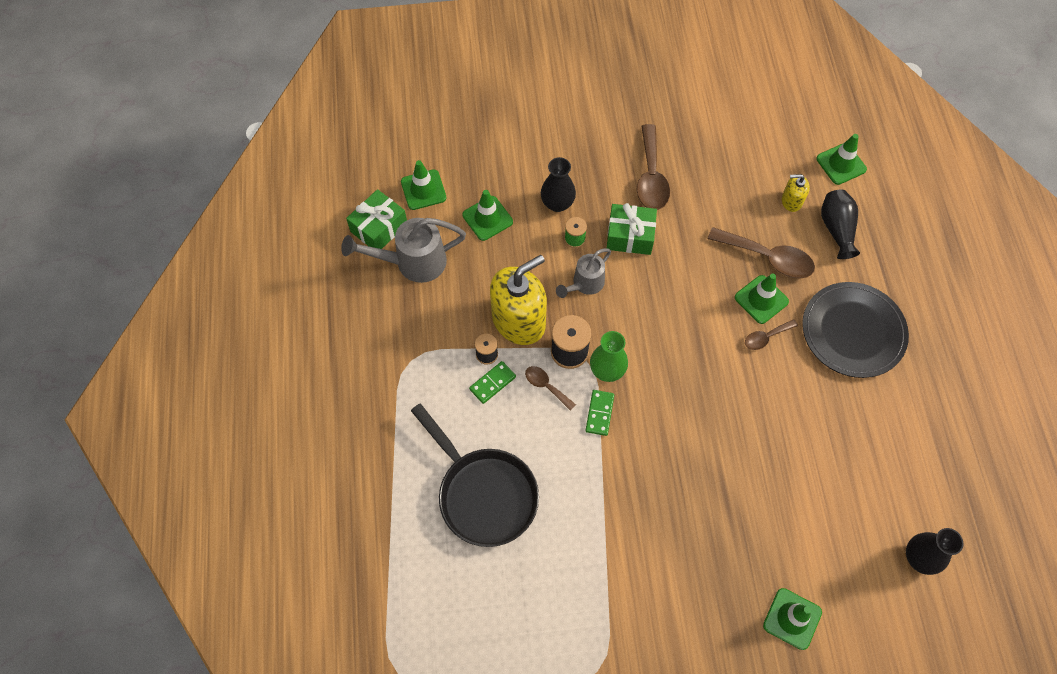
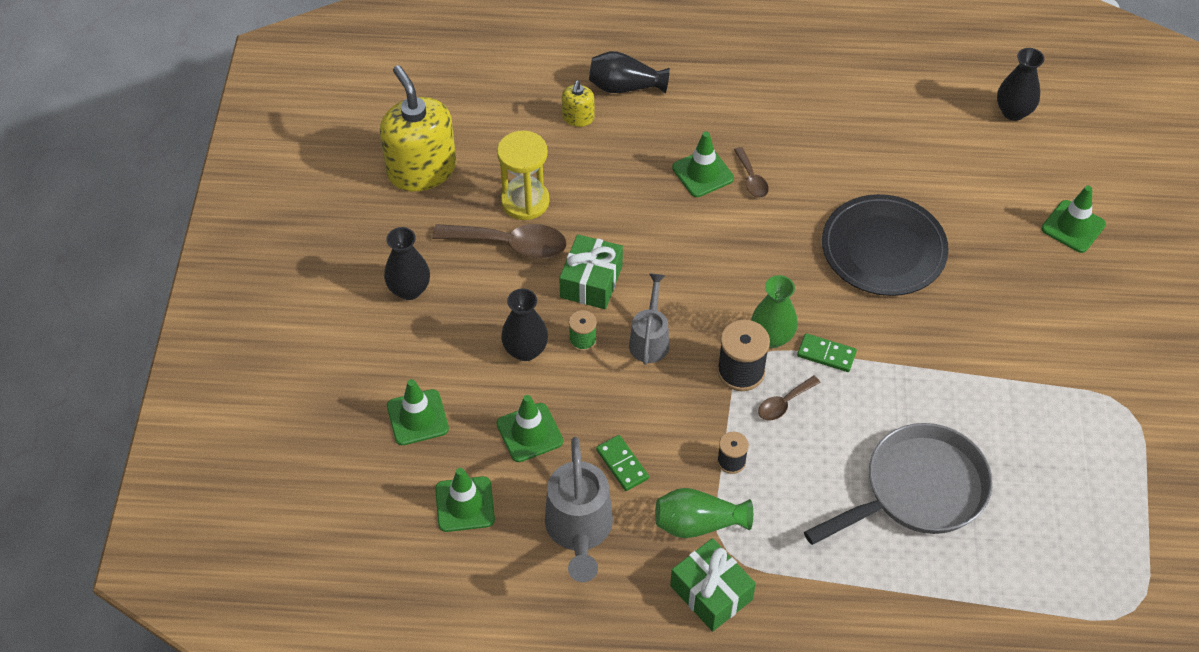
camera: 80 degrees left, 10 degrees down
green gift [346,189,407,249] -> green gift moved to [670,538,756,631]
black pan [411,403,539,547] -> grey pan [804,423,993,545]
green domino [469,361,516,404] -> green domino moved to [596,435,649,491]
yellow soap dispenser [490,255,547,345] -> yellow soap dispenser moved to [380,65,456,191]
grey watering can [556,248,611,298] -> grey watering can turned 135 degrees counterclockwise [629,274,669,365]
brown spoon [708,227,815,279] -> none
black plate [802,282,909,378] -> black plate moved to [822,194,949,296]
green traffic cone [816,134,867,185] -> green traffic cone moved to [387,379,449,445]
none -> black vase [384,227,430,300]
none -> yellow hourglass [497,130,550,220]
none -> green vase [655,488,753,538]

